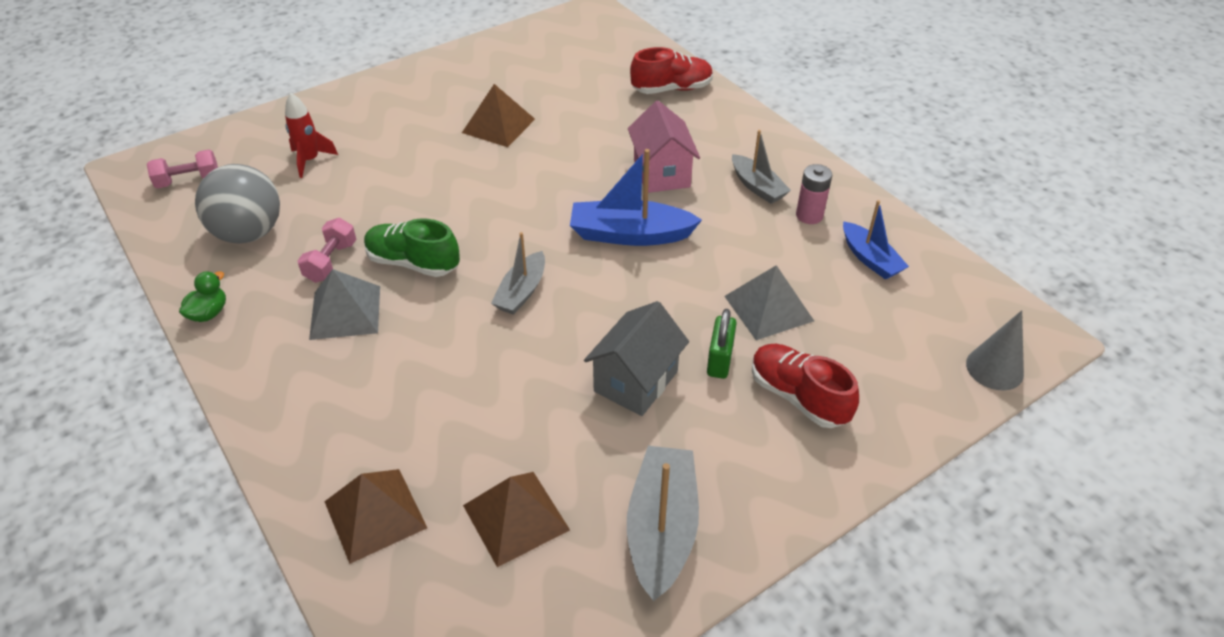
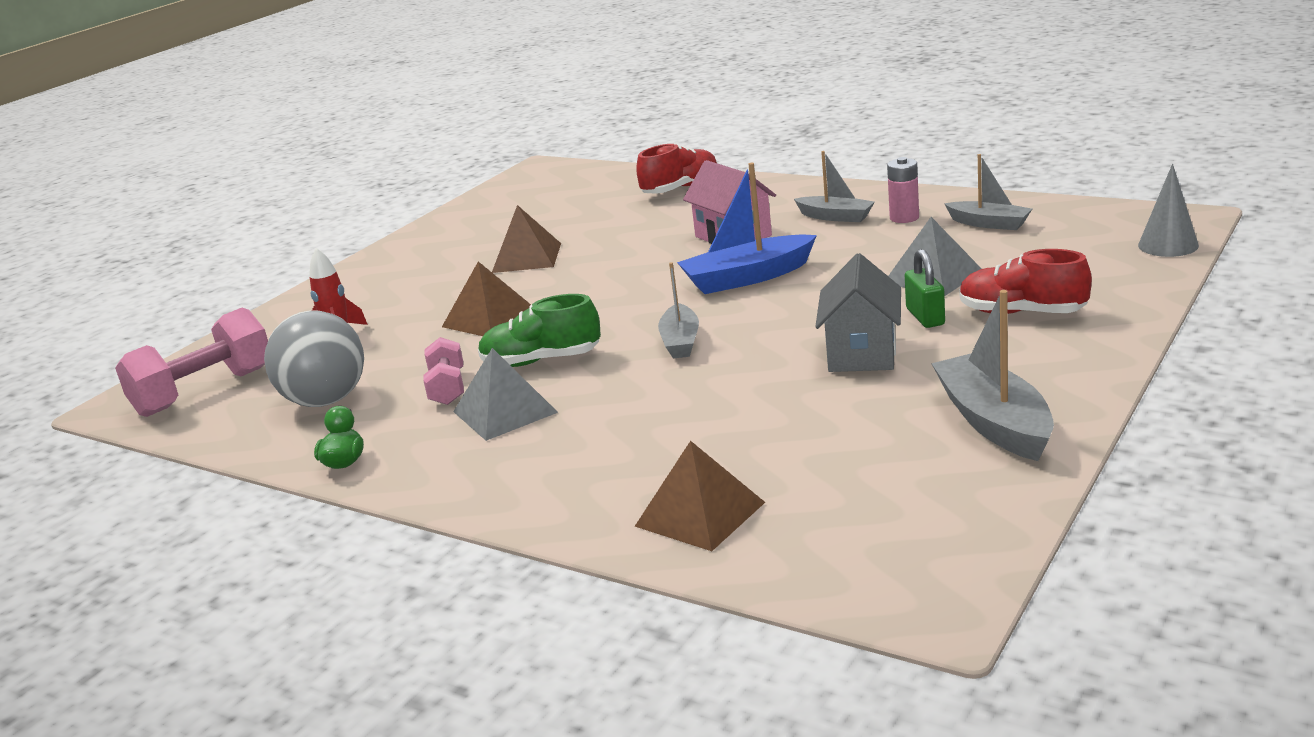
camera: 20 degrees left, 20 degrees down
pink dumbbell [147,149,218,189] -> pink dumbbell [115,308,268,417], size x1.77
brown pyramid [463,472,570,567] -> brown pyramid moved to [442,261,531,336]
blue boat [843,200,909,280] -> grey boat [944,154,1032,230]

